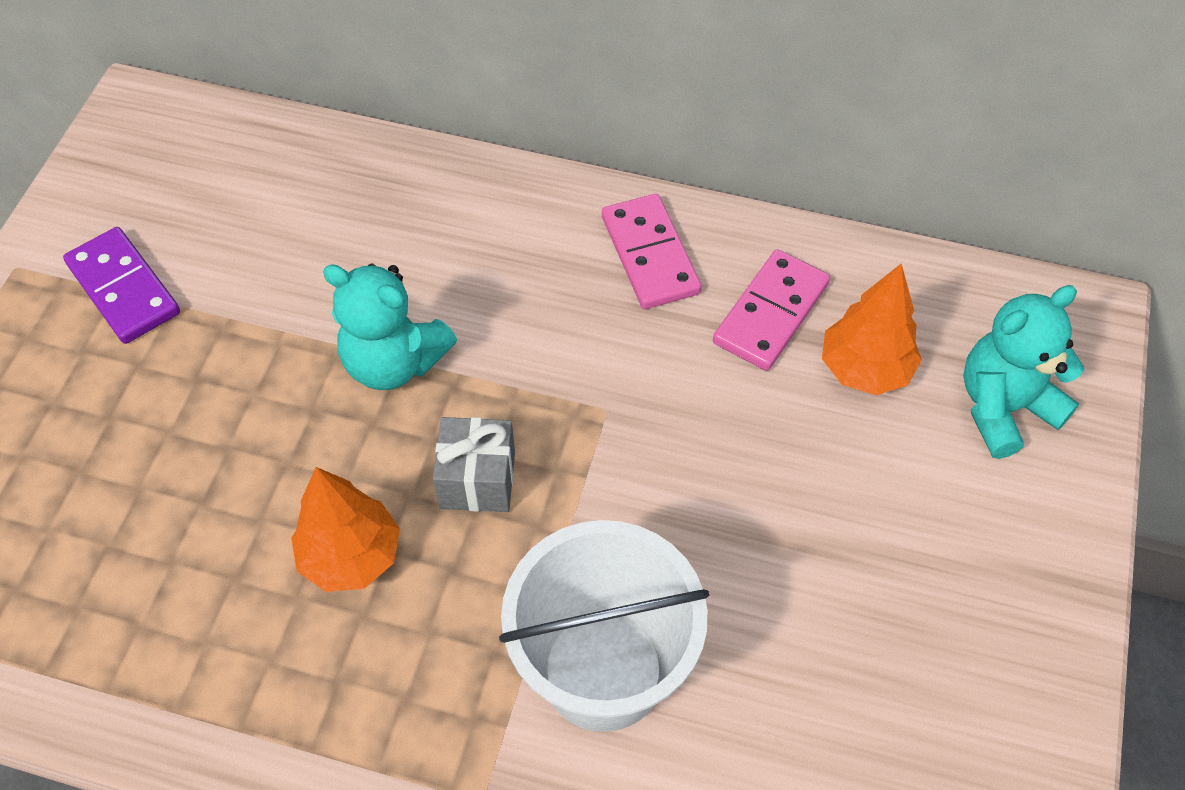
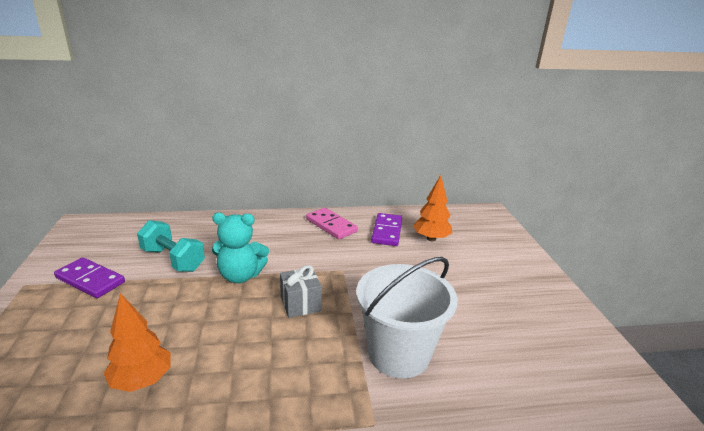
camera: 25 degrees left, 30 degrees down
orange tree [291,467,400,592] -> orange tree moved to [103,293,171,392]
pink domino [713,249,830,371] -> purple domino [371,213,402,246]
turquoise teddy bear [963,285,1084,459] -> none
none -> turquoise dumbbell [137,220,205,272]

